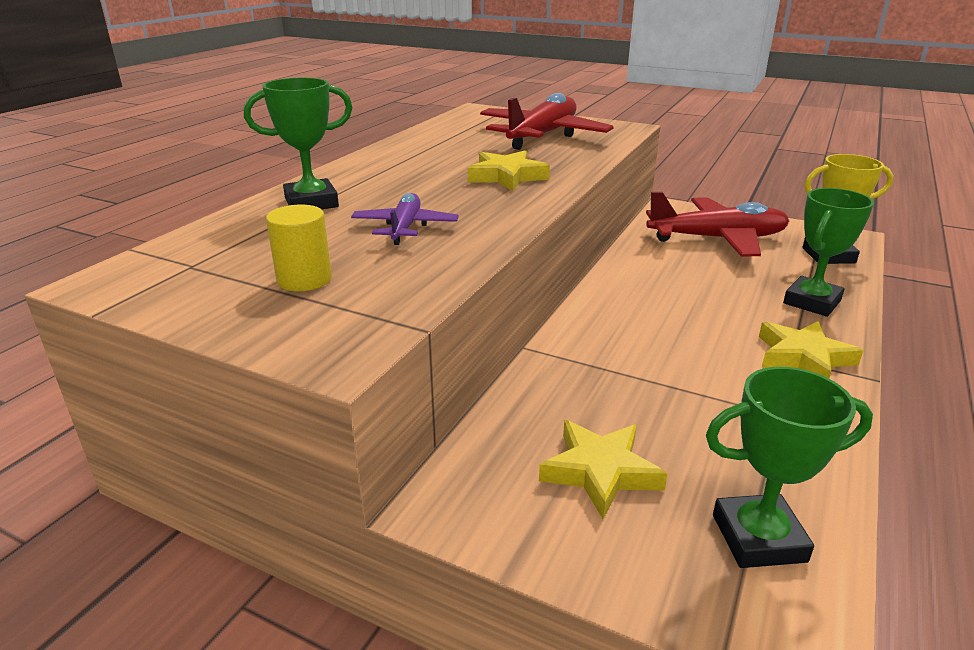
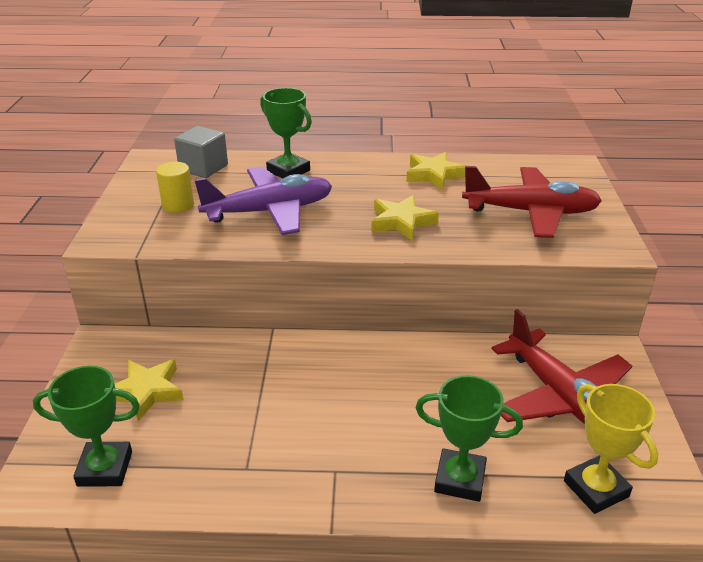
camera: 65 degrees right, 5 degrees up
purple plane [351,193,459,245] -> purple plane [194,167,332,235], size x1.86
green trophy [706,367,873,568] -> green trophy turned 60 degrees counterclockwise [33,366,140,487]
yellow star [759,321,864,378] -> yellow star moved to [406,152,465,190]
none -> grey cube [174,126,228,178]

